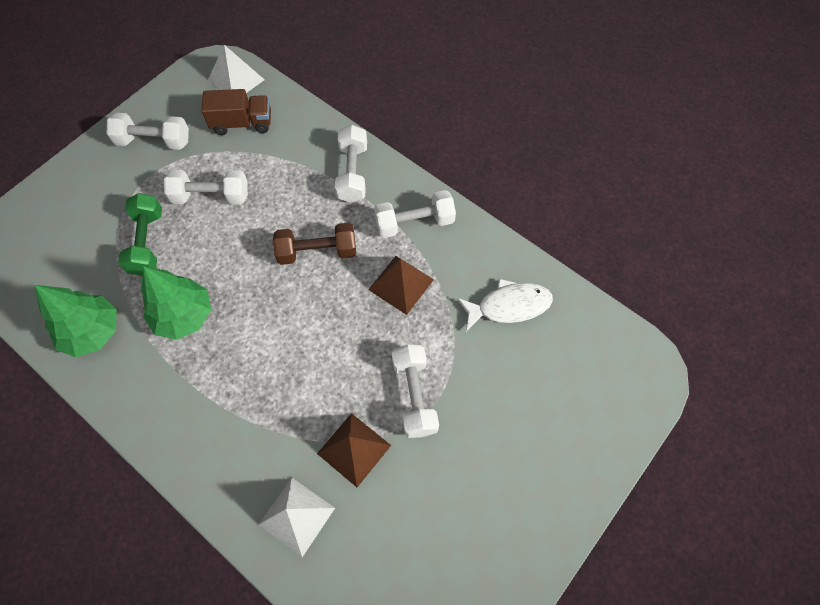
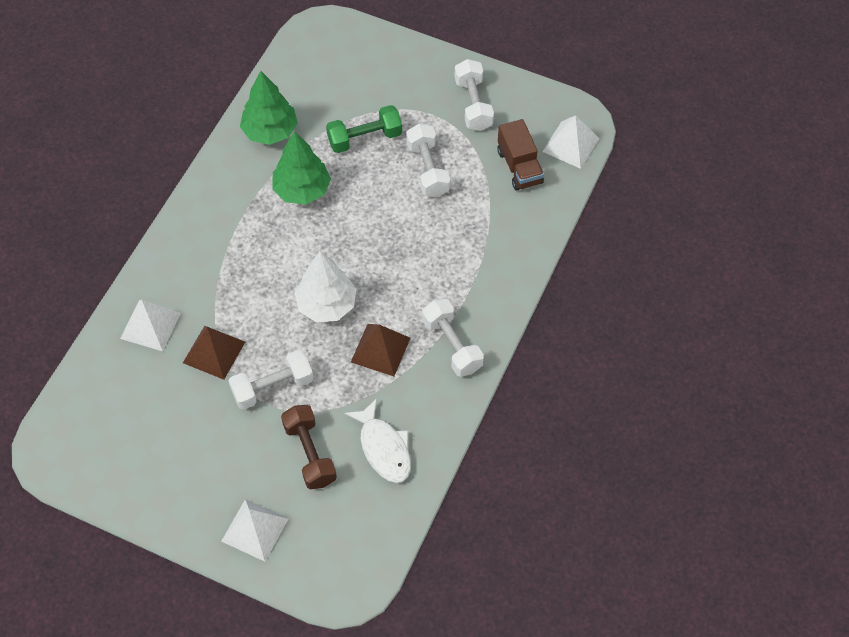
camera: 75 degrees right, 5 degrees down
brown dumbbell [273,223,356,265] -> brown dumbbell moved to [281,405,337,489]
white dumbbell [335,125,367,203] -> none
none -> white pyramid [221,499,288,562]
none -> white tree [294,251,356,322]

